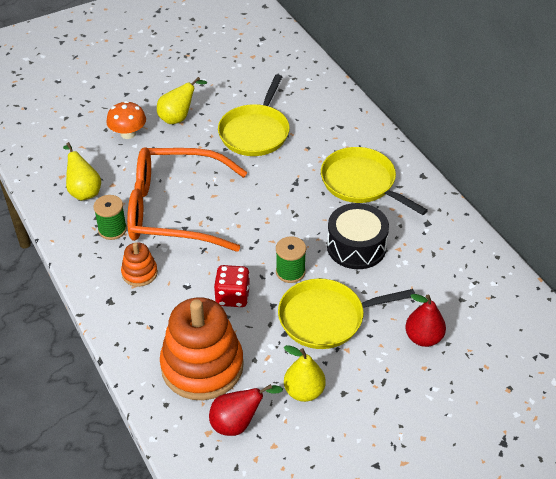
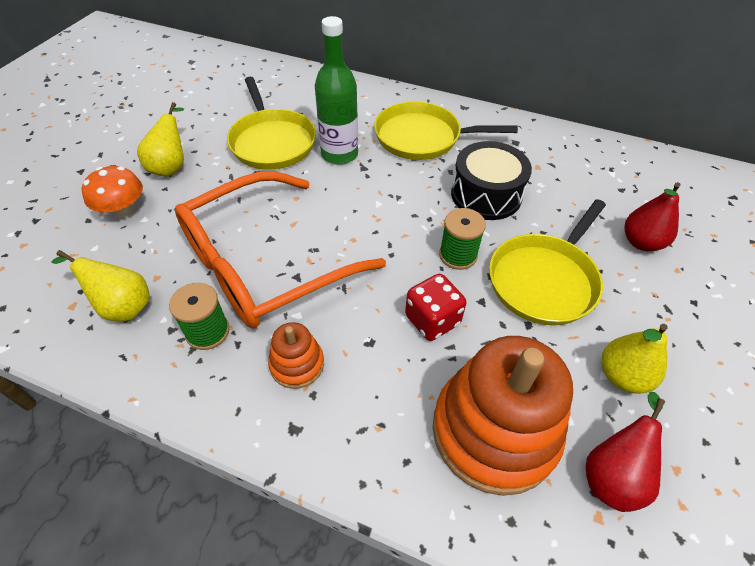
camera: 40 degrees left, 5 degrees up
none -> green bottle [315,16,358,165]

